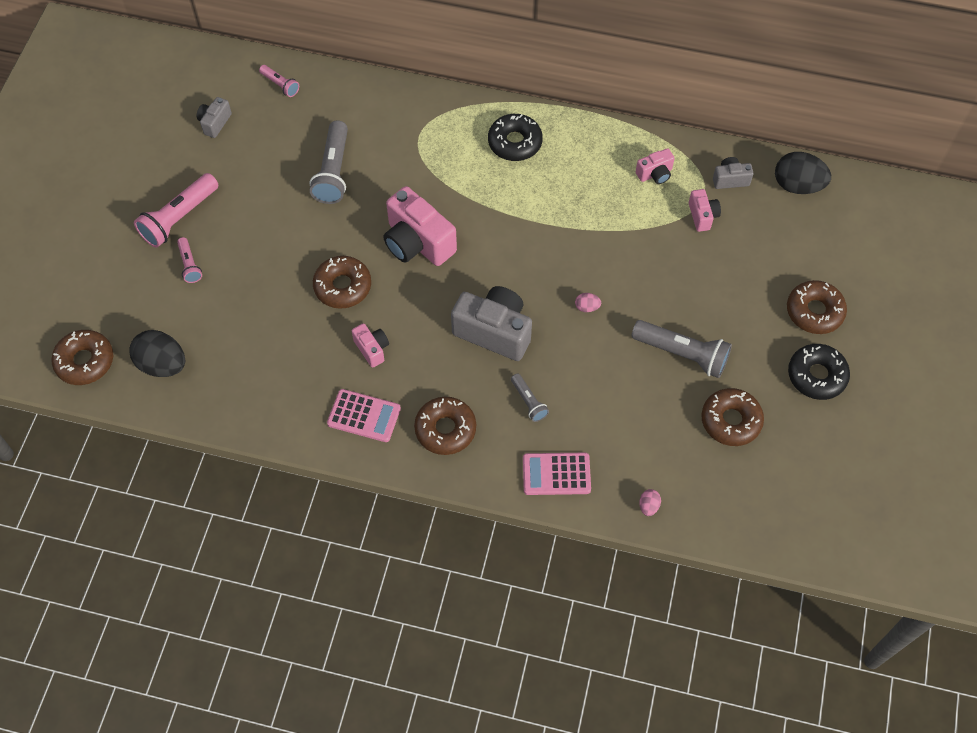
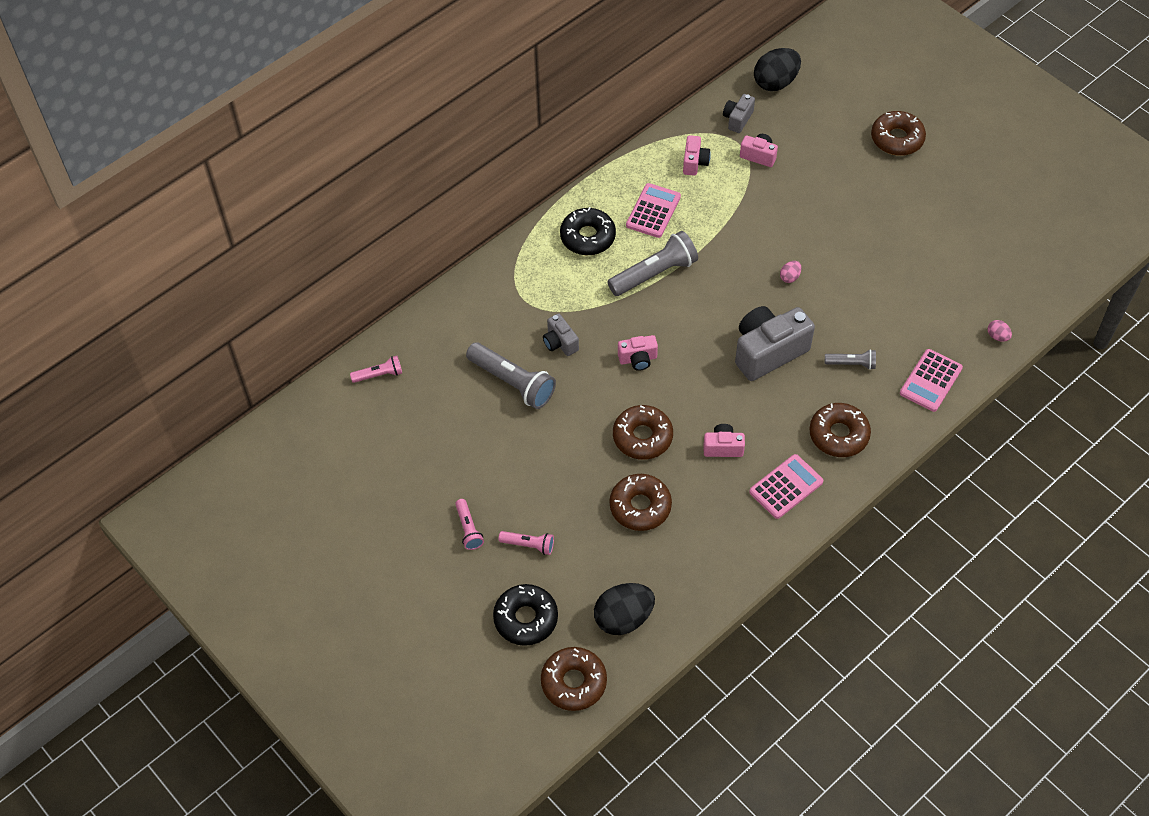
camera: 55 degrees left, 5 degrees down
pink flashlight [134,173,219,248] -> pink flashlight [455,499,484,550], size x0.53
grey camera [197,97,232,138] -> grey camera moved to [543,313,579,356]
pink camera [383,186,457,266] -> pink camera [618,335,658,371], size x0.51
grey flashlight [631,320,732,378] -> grey flashlight moved to [608,231,698,296]
brown donut [701,388,764,446] -> brown donut moved to [609,474,672,531]
black donut [788,344,850,400] -> black donut moved to [493,584,558,646]
none -> pink calculator [626,183,681,238]

